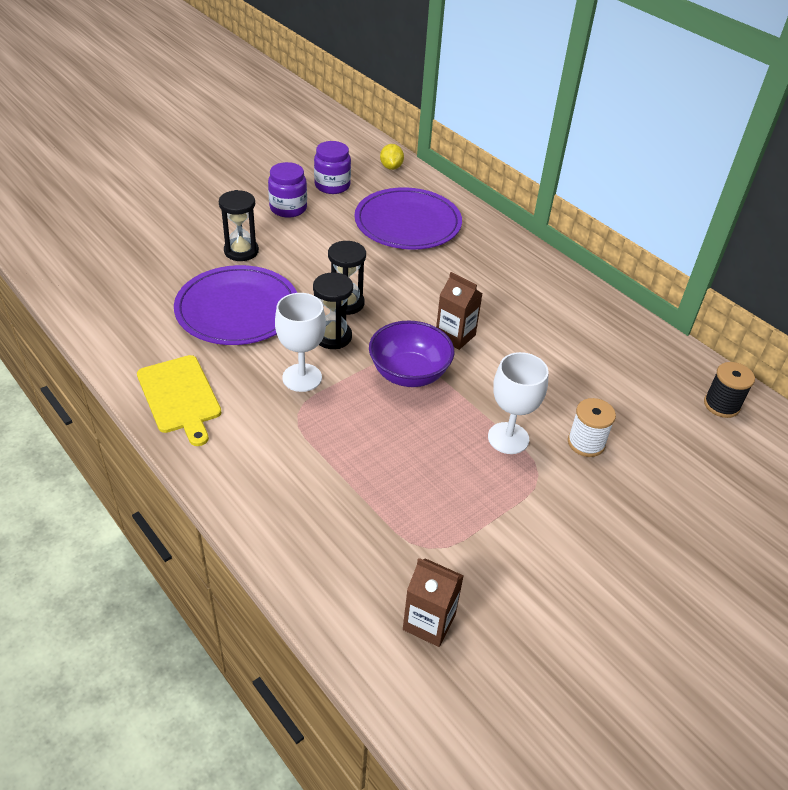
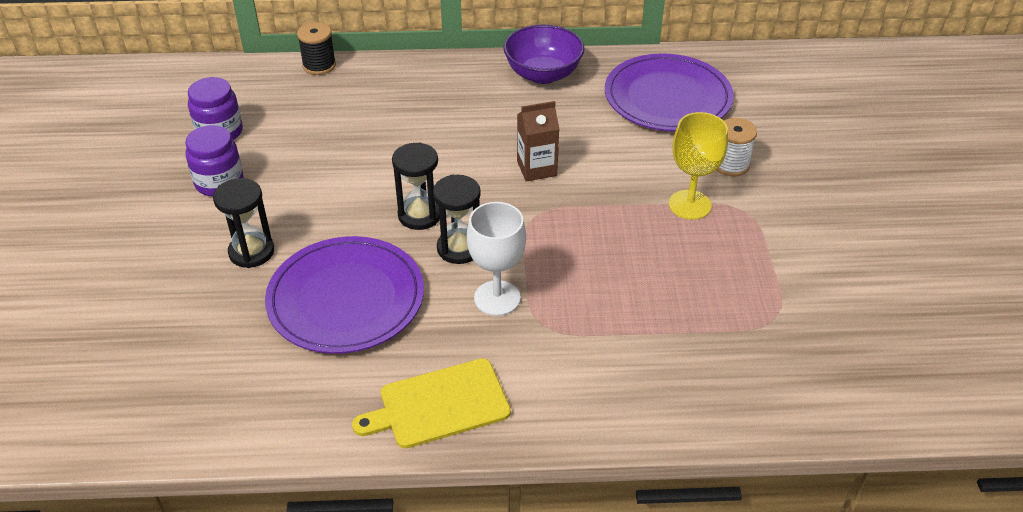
camera: 50 degrees left, 0 degrees up
yellow cutting board [137,355,222,446] -> yellow cutting board turned 150 degrees clockwise [352,358,511,448]
purple plate [354,187,462,250] -> purple plate moved to [605,53,734,131]
purple bowl [369,320,454,387] -> purple bowl moved to [503,25,584,84]
yellow lemon [380,144,404,170] -> none
brown carton [403,558,464,647] -> none
white goblet [488,352,549,454] -> yellow goblet [669,112,728,220]
black spool [704,362,755,418] -> black spool moved to [297,22,336,75]

